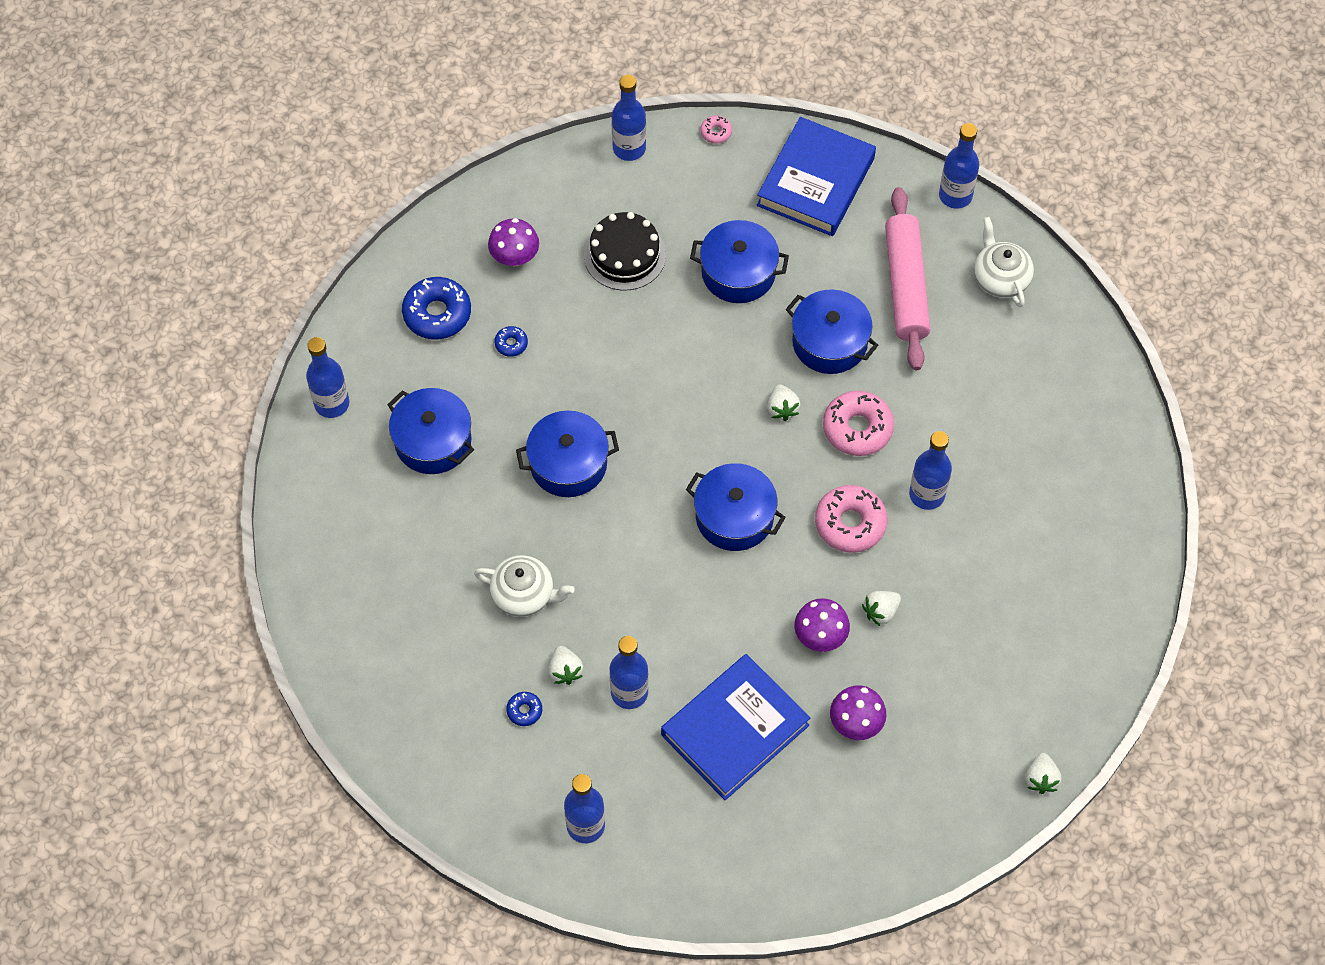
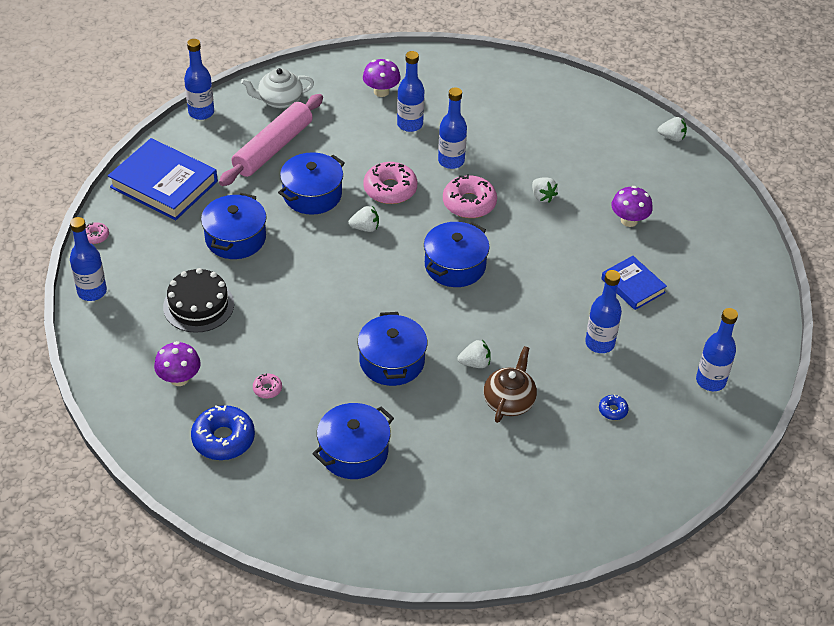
camera: 85 degrees left, 15 degrees down
blue bottle [306,337,349,418] -> blue bottle moved to [397,51,424,132]
white teapot [474,555,575,617] -> brown teapot [484,346,537,423]
blue donut [494,326,528,357] -> pink donut [253,374,282,399]
white strawberry [549,646,583,685] -> white strawberry moved to [458,340,491,368]
blue book [661,654,810,800] -> blue book [601,256,667,310], size x0.58
purple mushroom [794,598,850,652] -> purple mushroom moved to [363,59,401,97]
pink rolling pin [885,187,930,370] -> pink rolling pin turned 60 degrees counterclockwise [219,94,323,186]

